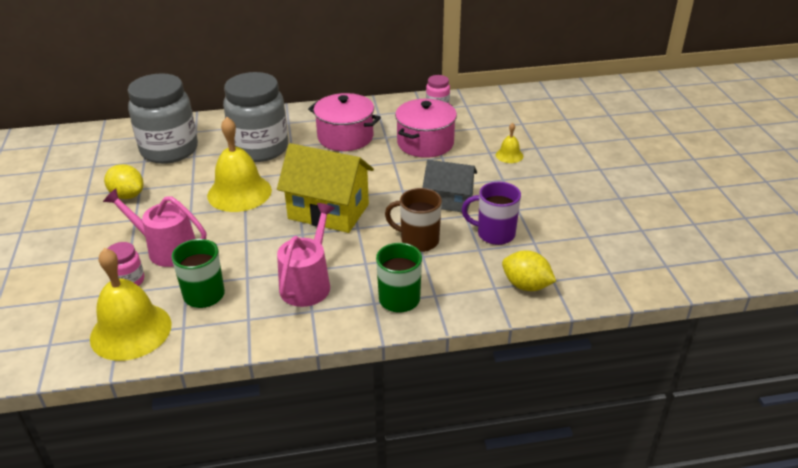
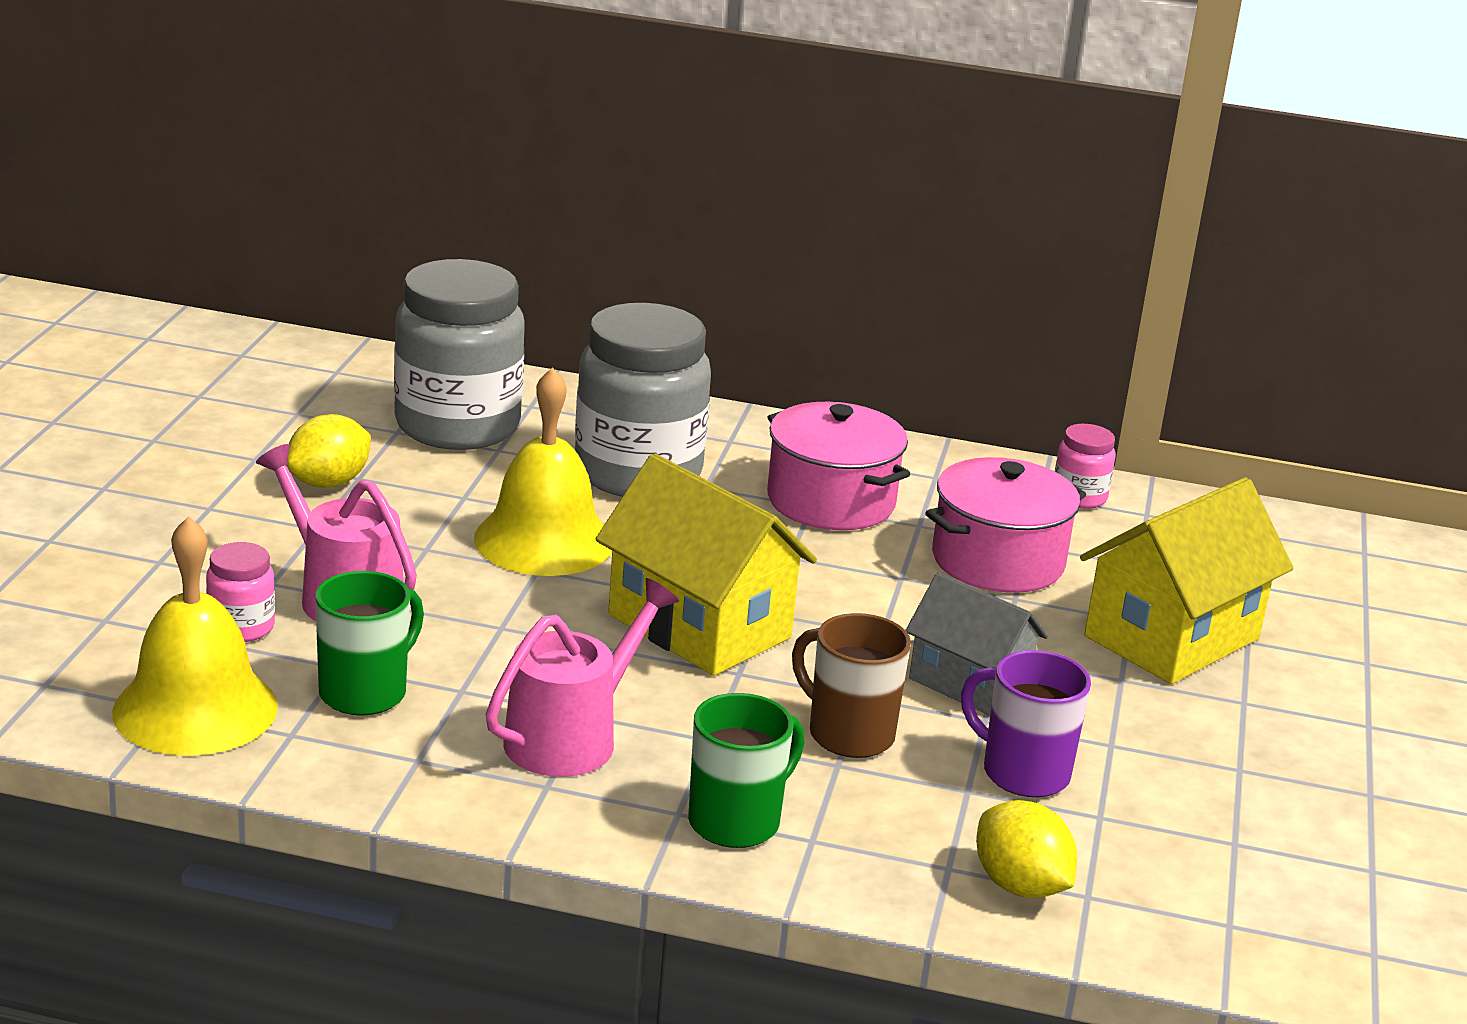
camera: 20 degrees right, 10 degrees down
yellow lemon [104,164,144,199] -> yellow lemon turned 75 degrees clockwise [287,414,371,488]
yellow bell [496,123,523,163] -> yellow house [1080,477,1294,684]

